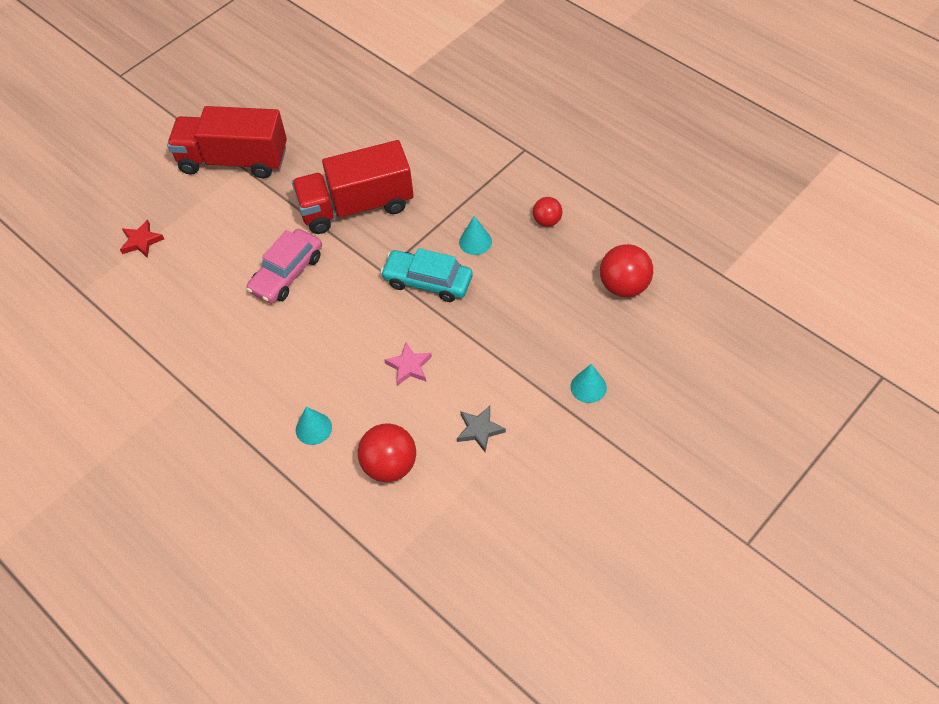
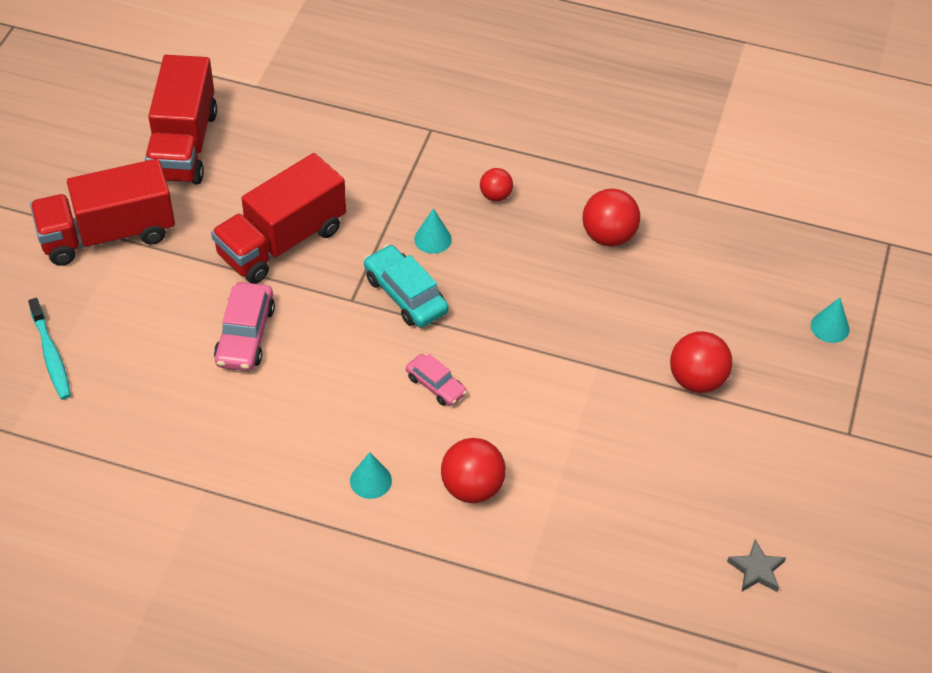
camera: 30 degrees left, 5 degrees down
red star [120,220,164,258] -> turquoise toothbrush [28,298,71,400]
turquoise car [380,248,473,302] -> turquoise car turned 60 degrees clockwise [364,245,449,327]
pink star [384,343,432,386] -> pink car [406,354,467,406]
grey star [457,406,506,452] -> grey star moved to [727,540,786,592]
turquoise cone [571,364,607,403] -> turquoise cone moved to [811,298,849,343]
none -> red truck [145,55,217,185]
none -> red ball [670,331,732,393]

